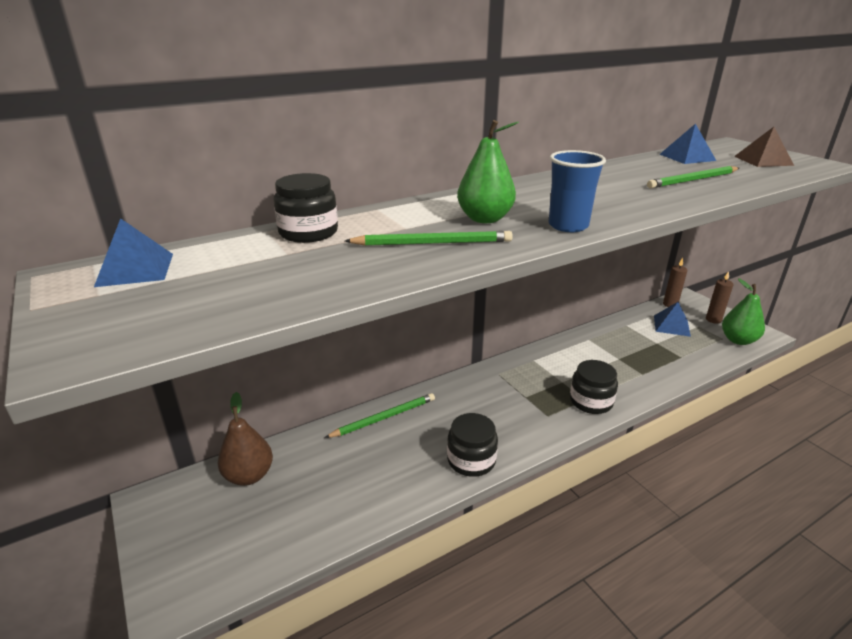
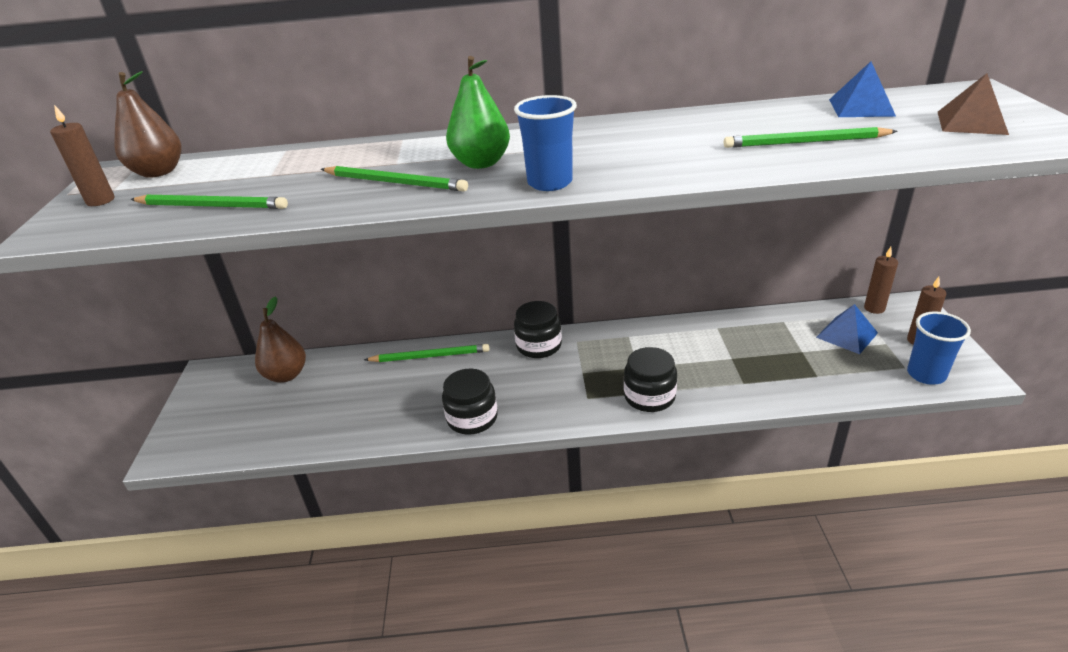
camera: 30 degrees right, 5 degrees up
blue pyramid [94,218,173,287] -> brown pear [114,71,181,178]
black jar [273,173,338,243] -> black jar moved to [514,301,562,358]
green pear [722,278,765,345] -> blue cup [907,312,971,385]
none -> brown candle [50,105,115,206]
none -> green pencil [130,194,288,209]

